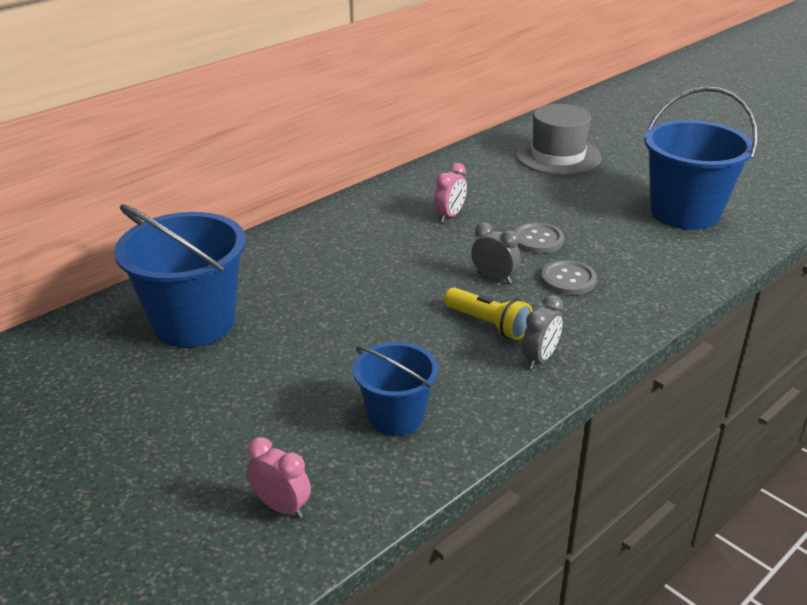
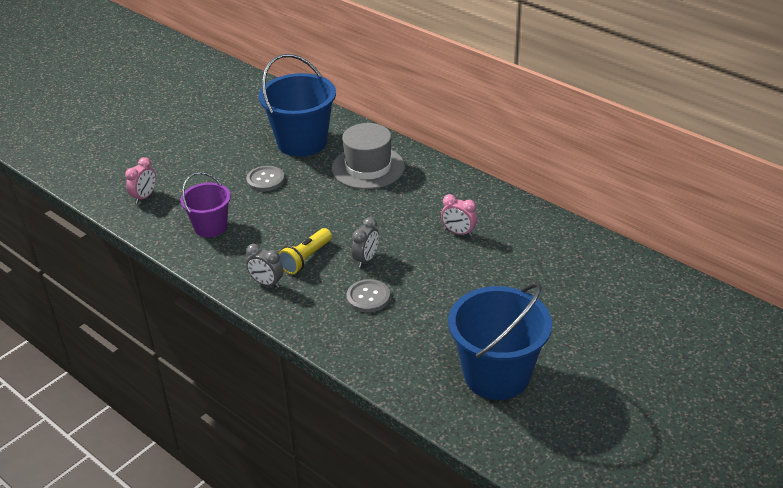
camera: 85 degrees right, 5 degrees up
blue bucket [353,342,438,436] -> purple bucket [180,172,231,237]
grey button [513,222,564,254] -> grey button moved to [246,166,285,192]
grey hat [515,104,601,175] -> grey hat moved to [332,123,405,189]

